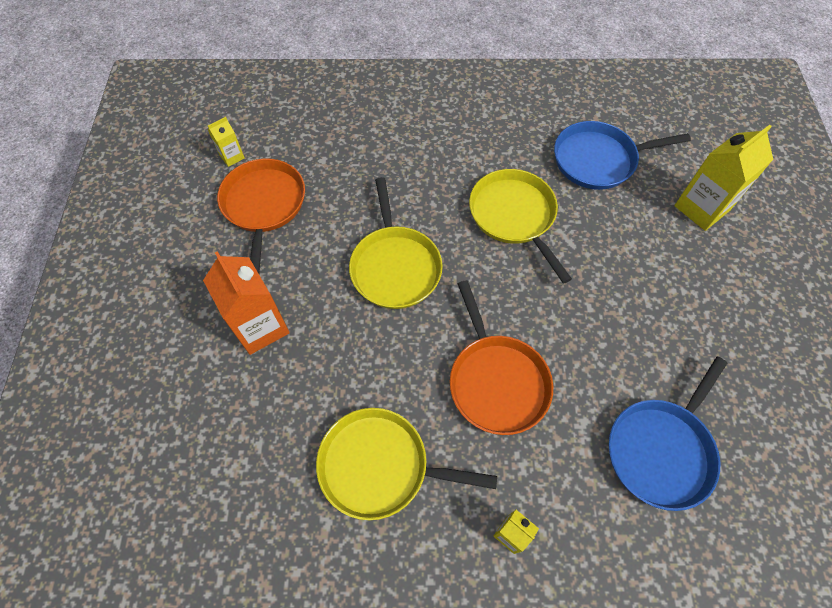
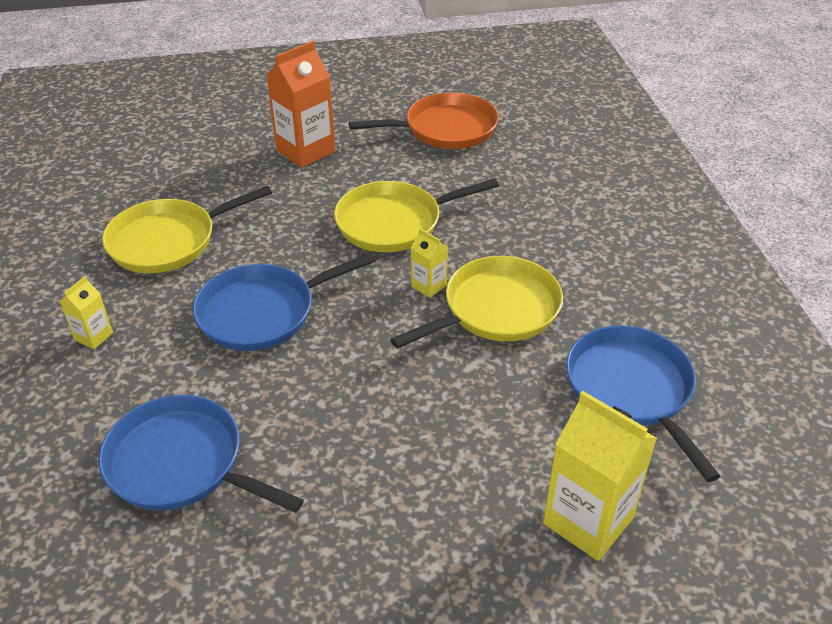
camera: 80 degrees right, 20 degrees down
yellow carton [208,117,245,167] -> yellow carton moved to [411,228,448,298]
yellow pan [316,408,497,520] -> yellow pan turned 120 degrees counterclockwise [102,185,272,273]
orange pan [450,280,553,435] -> blue pan [193,253,376,351]

